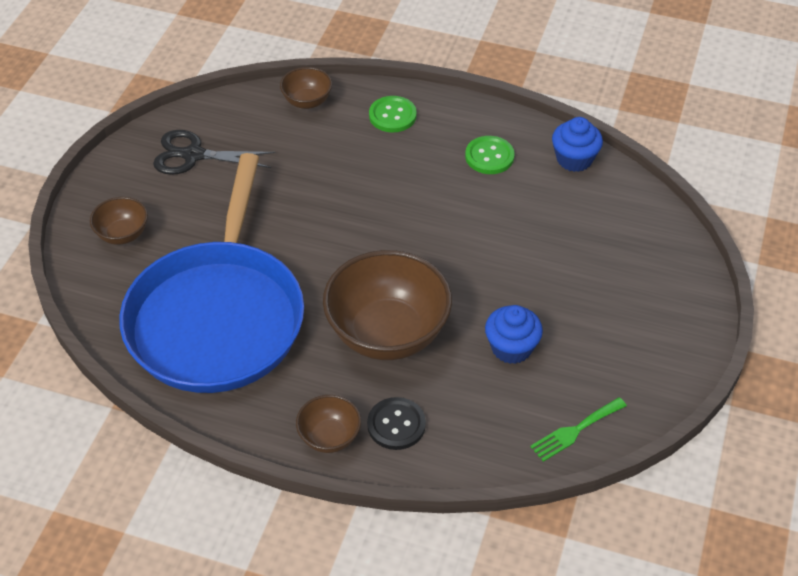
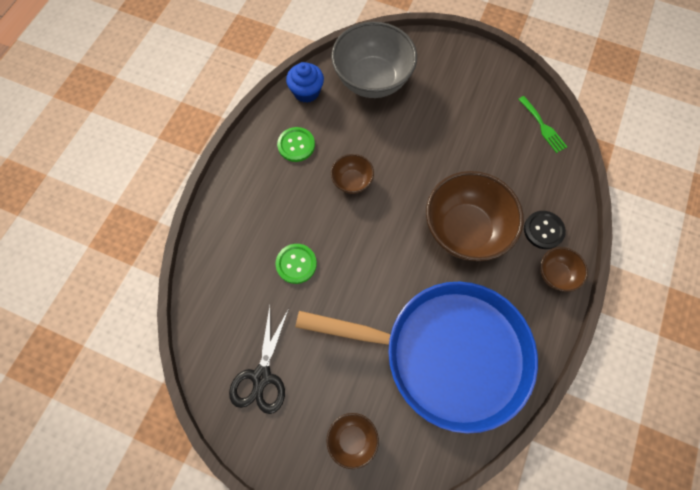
camera: 85 degrees left, 20 degrees up
brown bowl [280,67,332,109] -> brown bowl moved to [331,154,374,194]
green button [369,96,417,132] -> green button moved to [276,244,317,284]
blue cupcake [485,305,543,364] -> none
none -> grey bowl [331,22,417,98]

